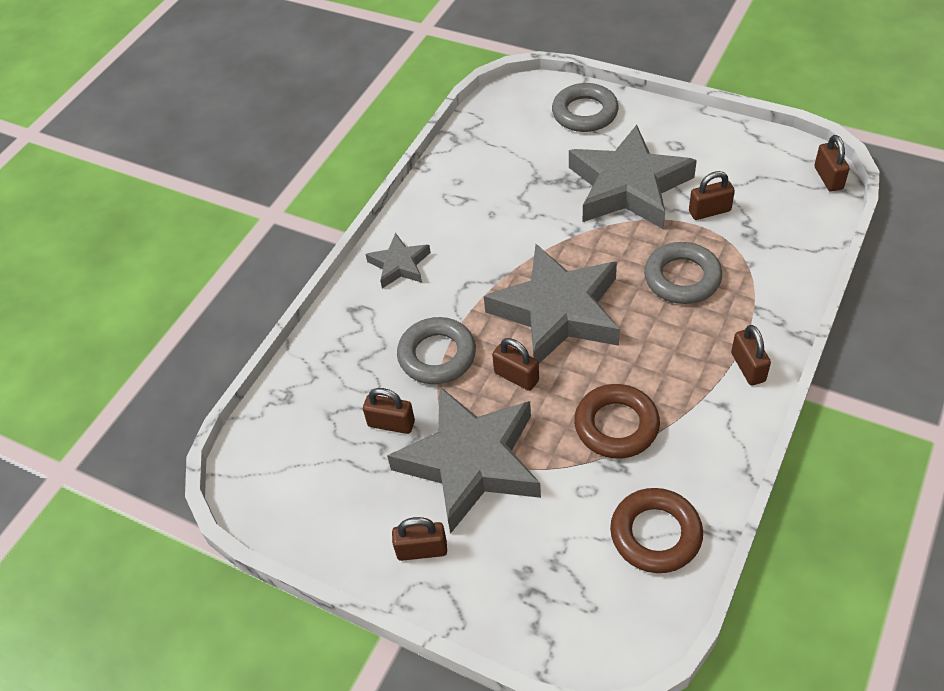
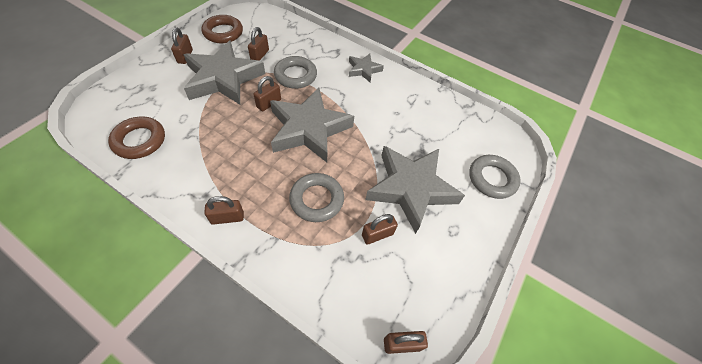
camera: 85 degrees right, 5 degrees up
brown ring [574,384,660,459] -> brown ring moved to [202,15,243,43]
brown padlock [689,171,735,220] -> brown padlock turned 75 degrees clockwise [362,214,398,245]

